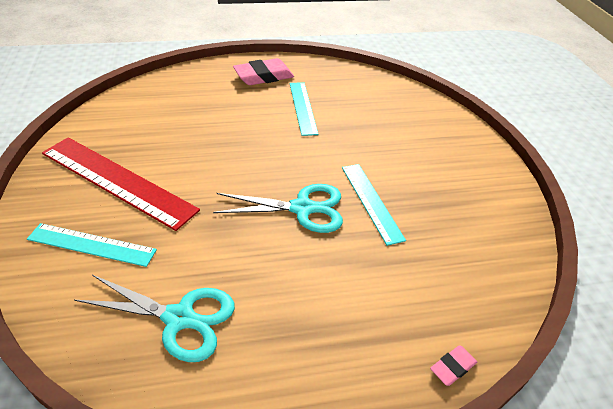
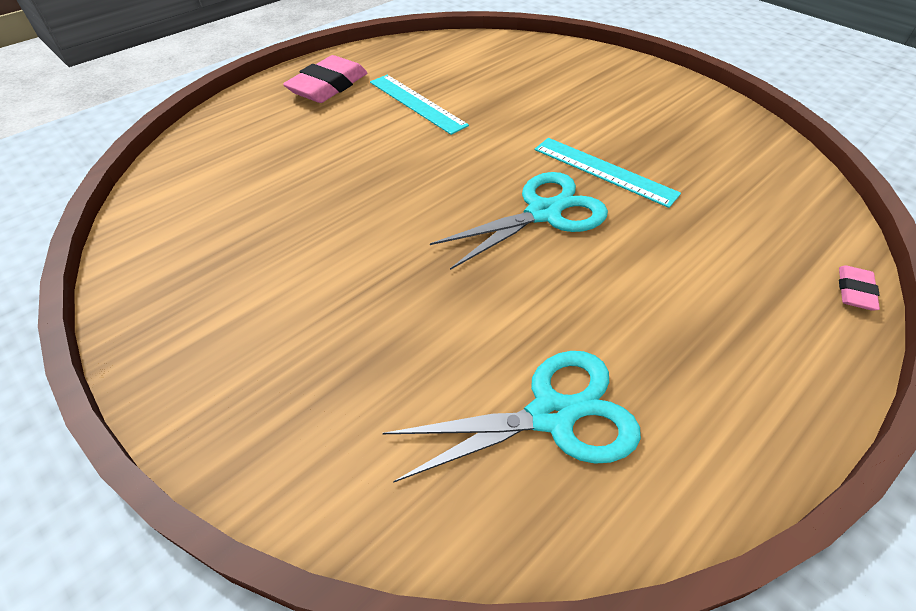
camera: 30 degrees left, 5 degrees up
turquoise ruler [27,223,157,267] -> none
red ruler [42,137,200,231] -> none

